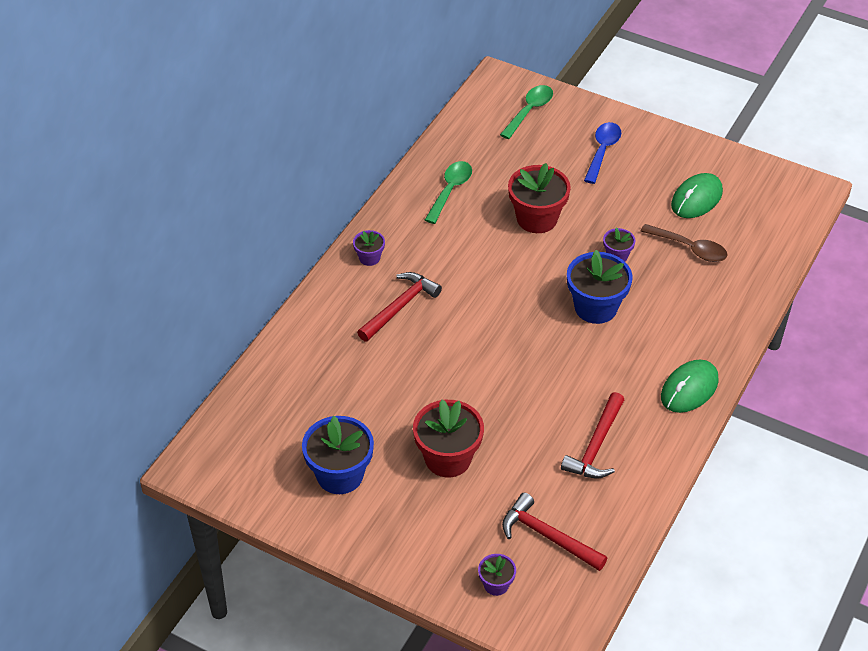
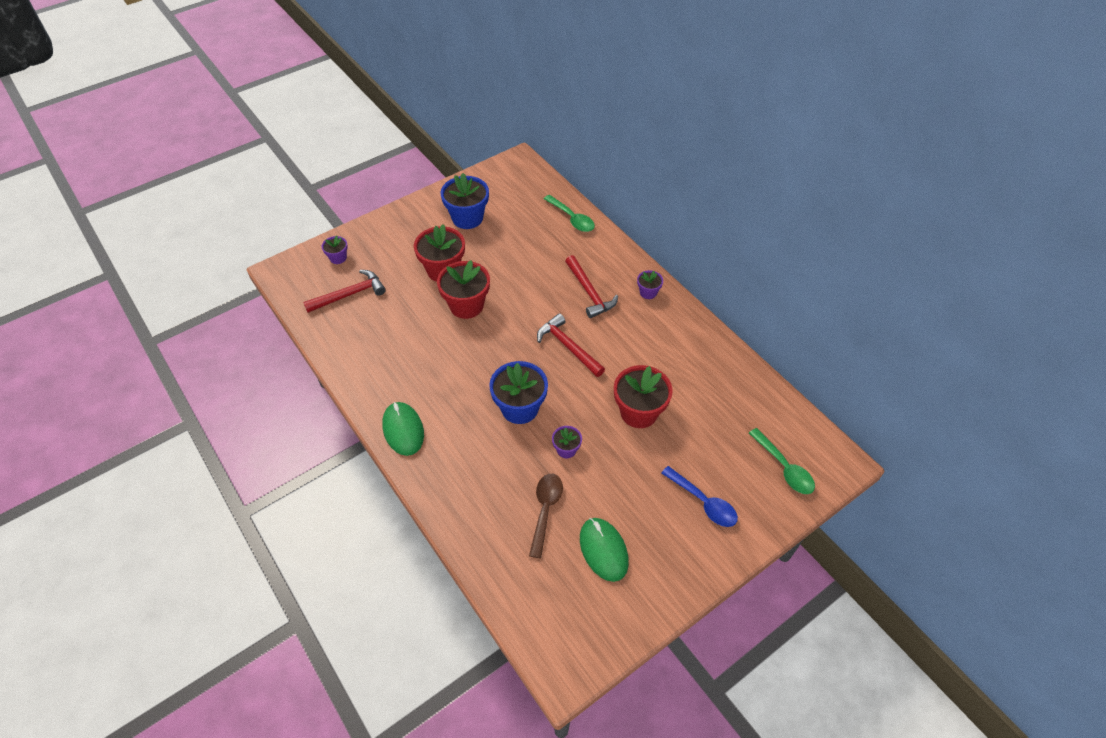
camera: 115 degrees right, 5 degrees up
green spoon [425,161,472,224] -> green spoon moved to [544,195,595,232]
red hammer [561,392,624,479] -> red hammer moved to [537,313,605,377]
brown spoon [641,224,727,262] -> brown spoon turned 135 degrees clockwise [529,474,563,558]
none -> red flower pot [437,260,490,319]

